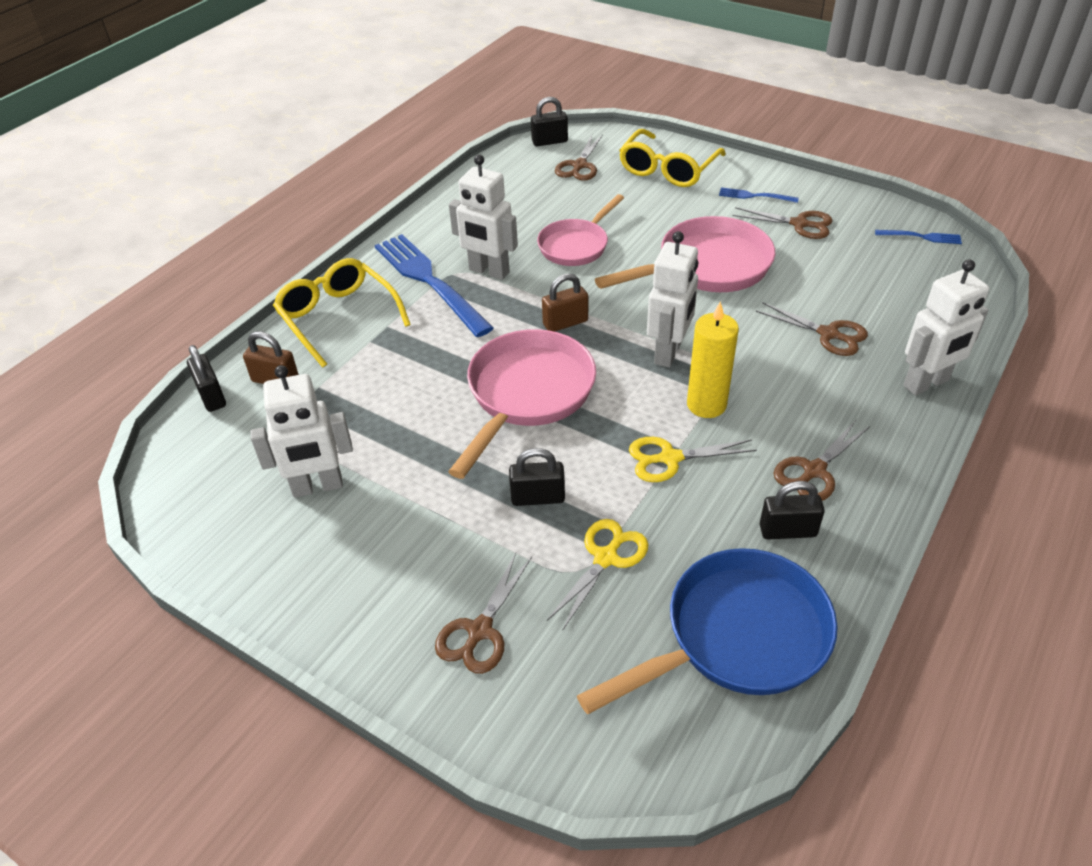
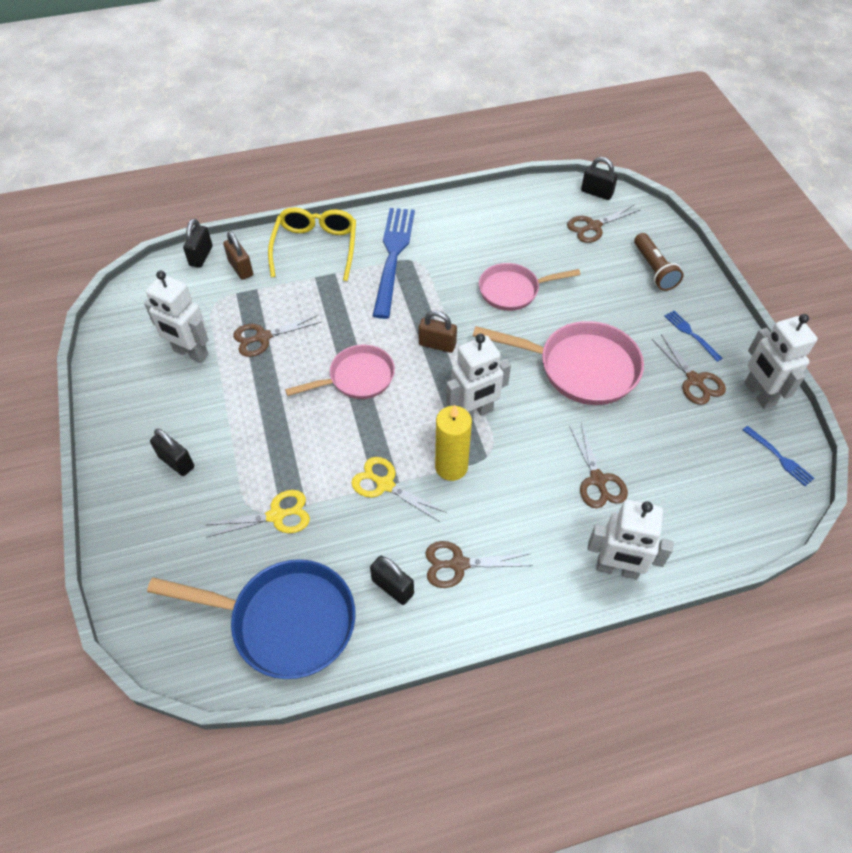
camera: 40 degrees right, 10 degrees up
brown scissors [435,553,532,674] -> brown scissors moved to [233,315,321,357]
pink pan [448,329,596,479] -> pink pan [285,345,395,399], size x0.64
white robot [449,155,518,280] -> white robot moved to [744,314,817,409]
black padlock [509,448,565,506] -> black padlock moved to [150,429,194,476]
yellow glasses [619,129,726,187] -> brown flashlight [634,233,683,291]

